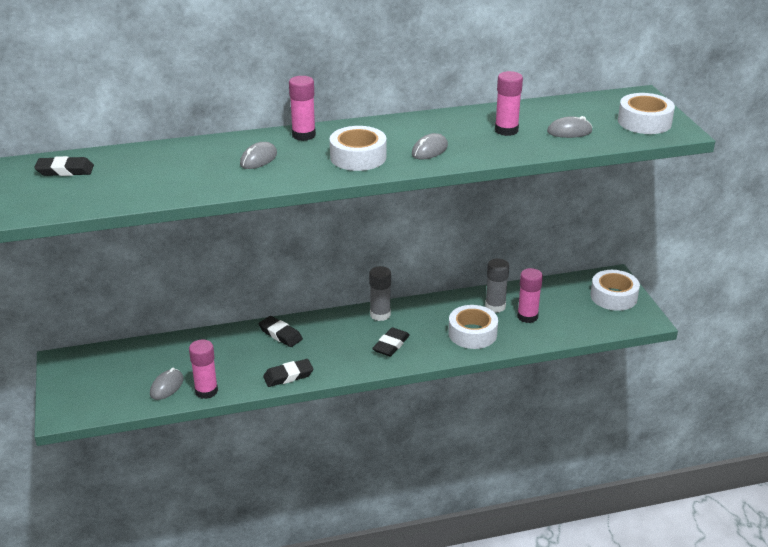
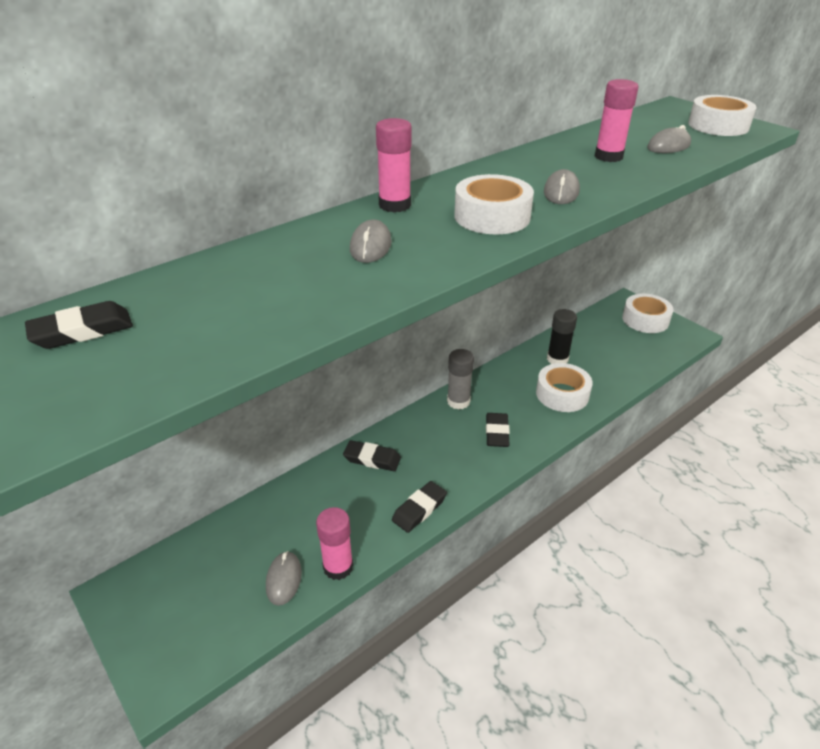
camera: 25 degrees left, 5 degrees up
grey glue stick [485,258,509,313] -> black glue stick [547,309,577,364]
pink glue stick [517,268,543,323] -> none

